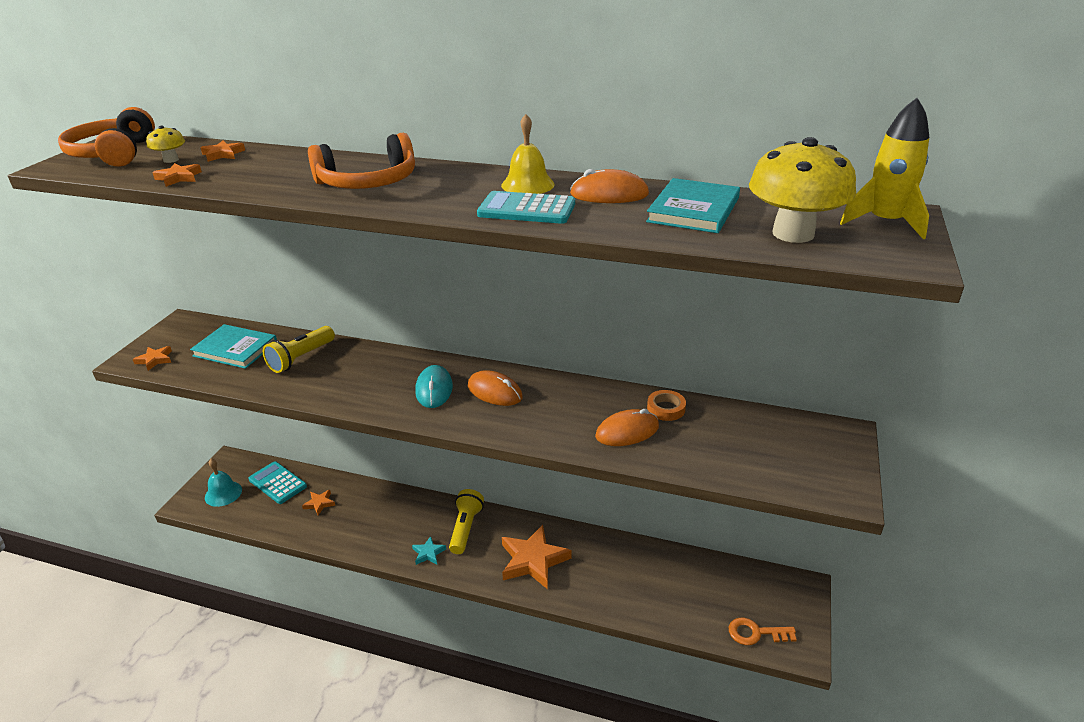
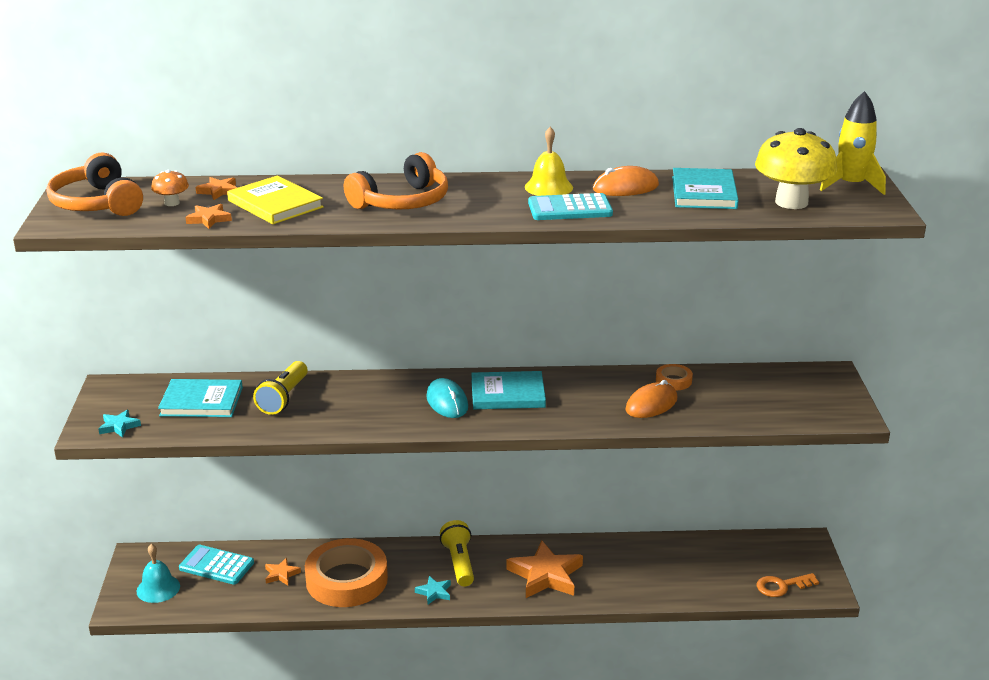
camera: 20 degrees left, 5 degrees down
orange star [133,346,172,371] -> turquoise star [98,410,141,438]
yellow mushroom [146,126,185,163] -> orange mushroom [151,170,189,206]
orange mouse [468,370,523,406] -> turquoise book [471,371,546,409]
none -> yellow book [227,175,324,224]
none -> orange tape [305,538,388,607]

